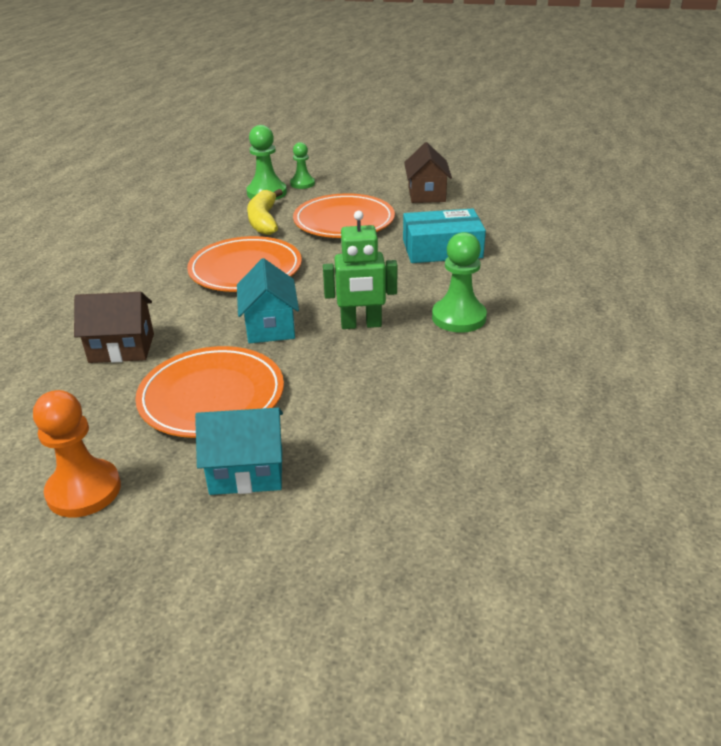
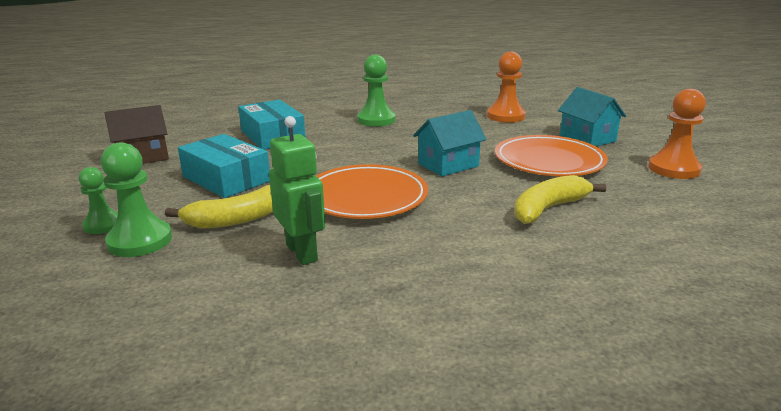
camera: 115 degrees left, 10 degrees down
brown house [74,292,154,363] -> yellow banana [514,175,606,224]
orange plate [293,193,395,238] -> turquoise box [178,134,270,198]
green robot [323,211,397,329] -> green robot moved to [269,116,325,265]
none -> orange pawn [487,52,526,123]

